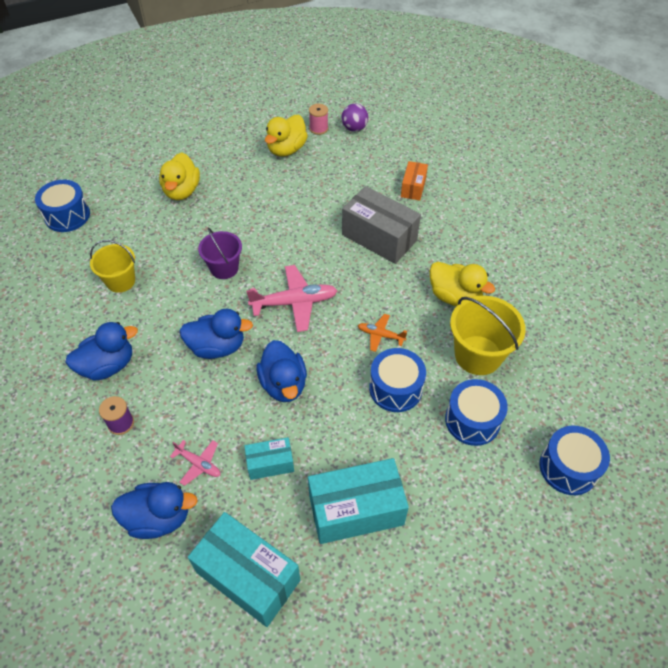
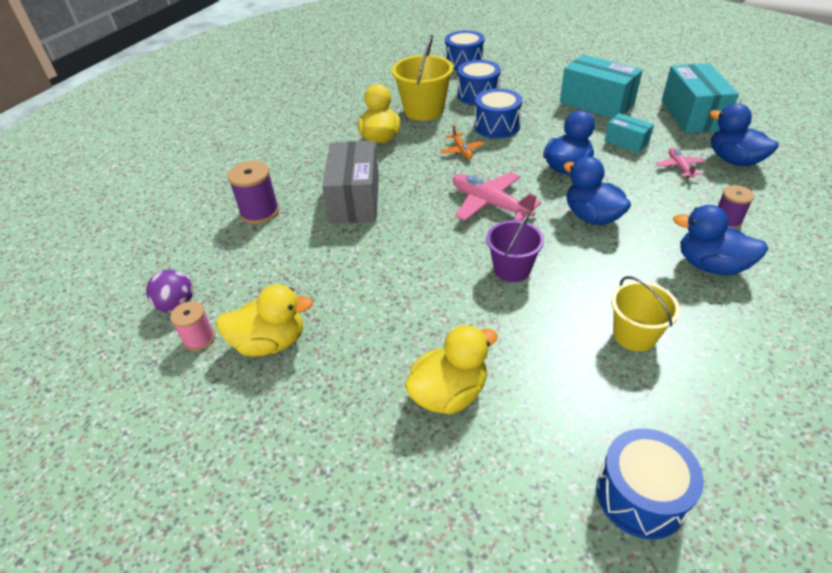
camera: 125 degrees left, 10 degrees down
orange box [401,161,428,201] -> purple spool [227,161,279,224]

